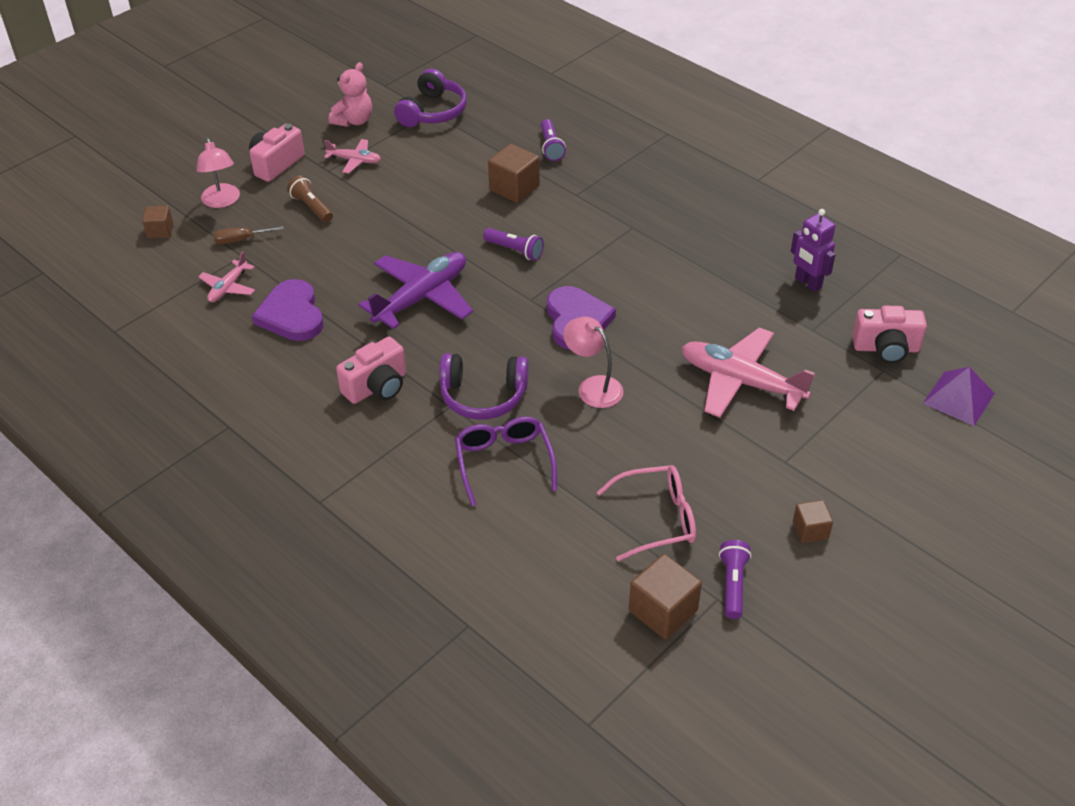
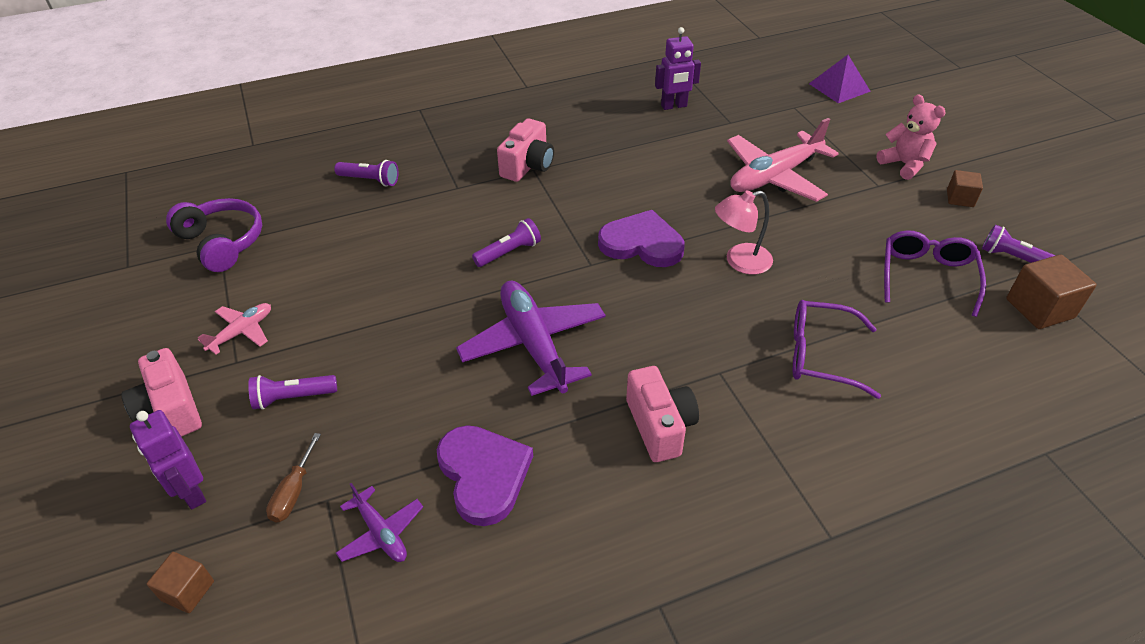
camera: 65 degrees left, 0 degrees up
pink lamp [196,138,240,208] -> purple robot [130,410,206,510]
pink plane [199,251,255,302] -> purple plane [336,483,423,562]
purple heart [252,279,323,341] -> purple heart turned 120 degrees counterclockwise [437,425,533,526]
brown flashlight [287,176,333,223] -> purple flashlight [248,375,337,410]
pink teddy bear [329,62,372,127] -> pink teddy bear moved to [876,94,946,180]
purple headphones [439,353,529,420] -> none
brown cube [488,144,540,203] -> none
pink glasses [597,465,696,561] -> purple glasses [884,230,986,317]
pink camera [852,306,927,363] -> pink camera moved to [497,118,554,182]

